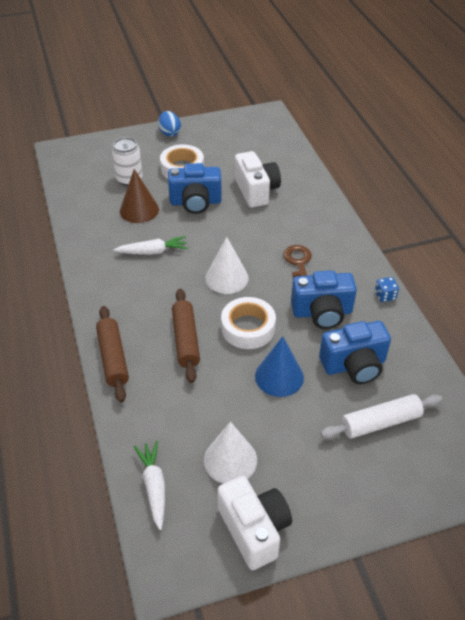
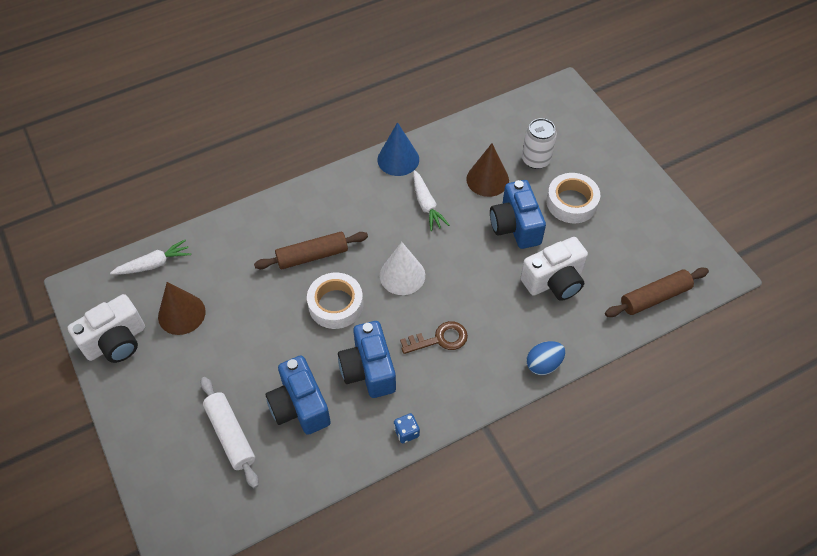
camera: 80 degrees right, 10 degrees up
brown rolling pin [96,306,129,402] -> brown rolling pin moved to [605,268,709,317]
blue egg [158,111,181,137] -> blue egg moved to [526,341,565,375]
white cone [204,422,257,484] -> brown cone [158,282,206,335]
blue cone [255,336,304,397] -> blue cone moved to [377,122,419,176]

